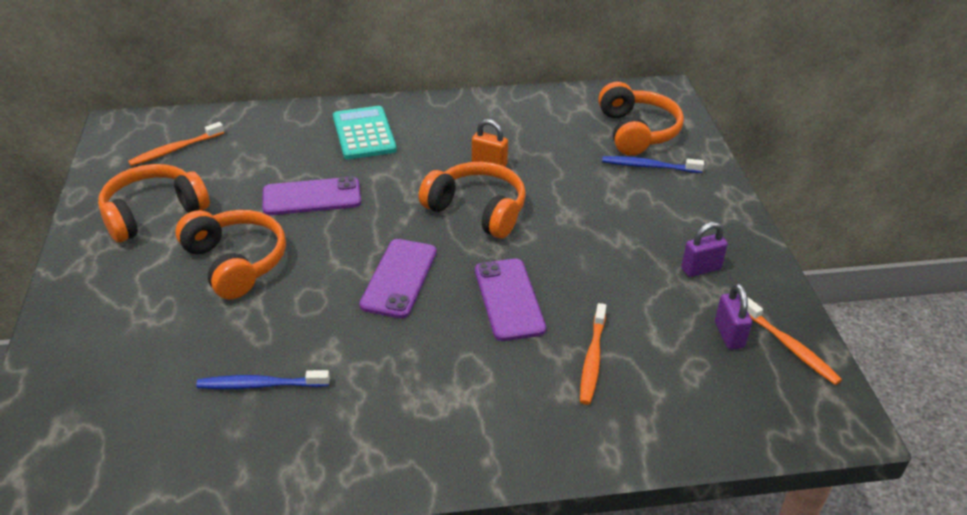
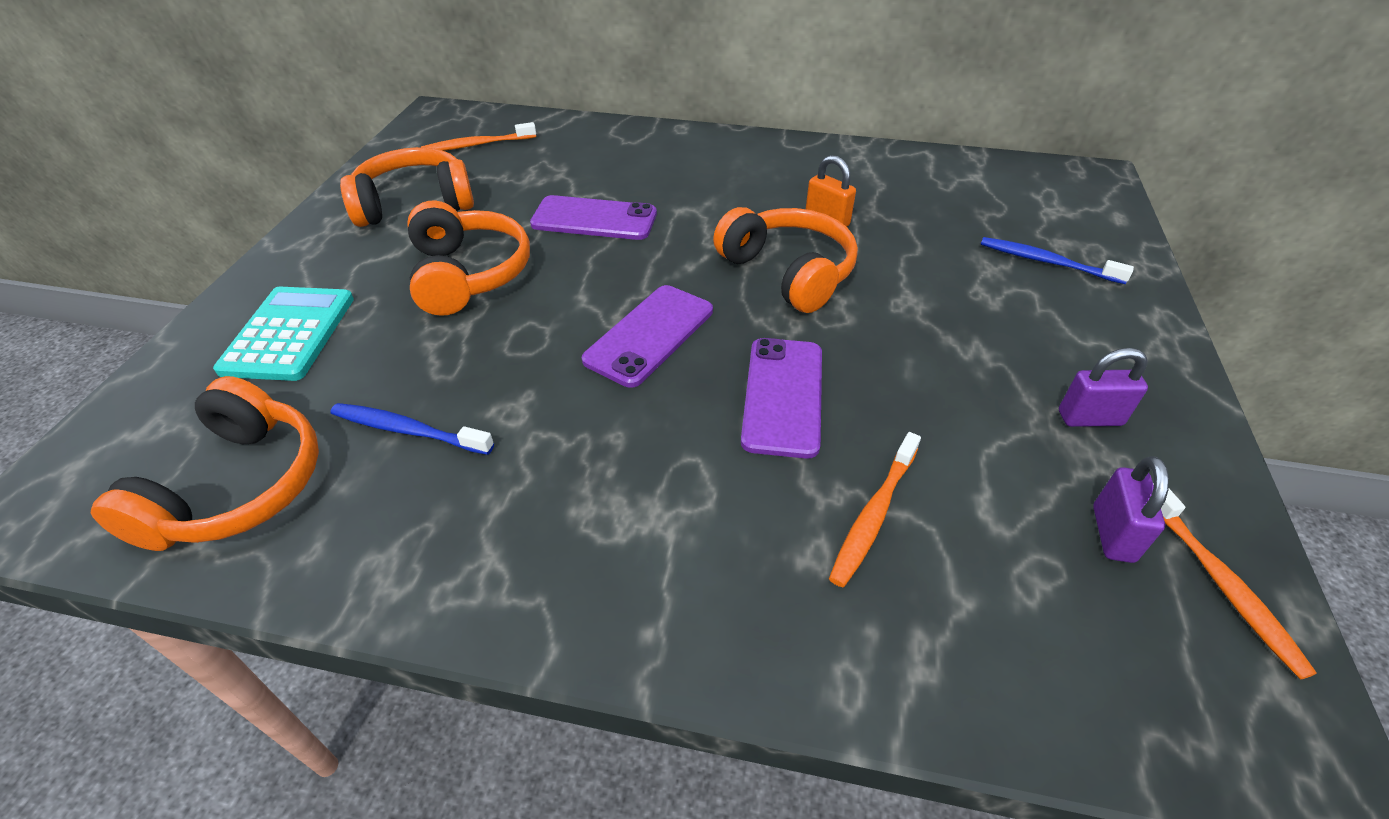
camera: 20 degrees right, 5 degrees up
turquoise calculator [333,106,397,159] -> turquoise calculator moved to [213,287,354,381]
orange headphones [598,82,684,156] -> orange headphones moved to [91,376,319,551]

